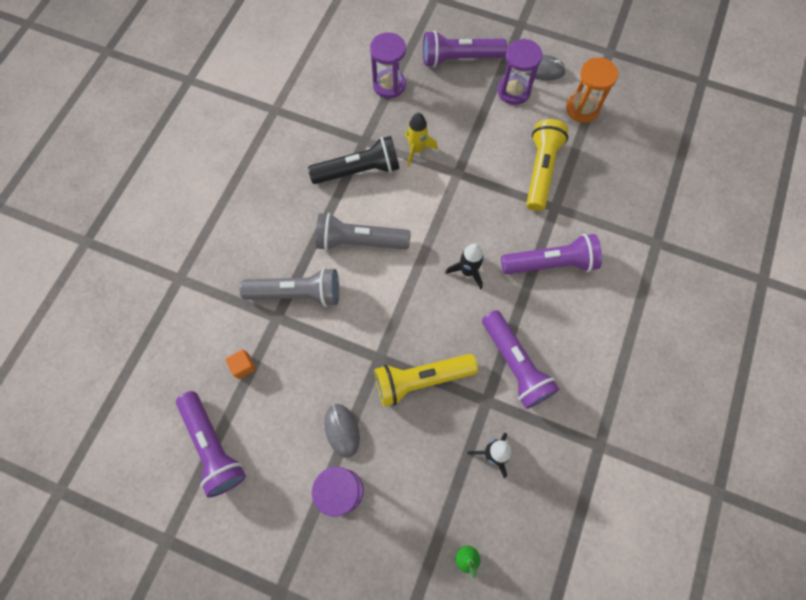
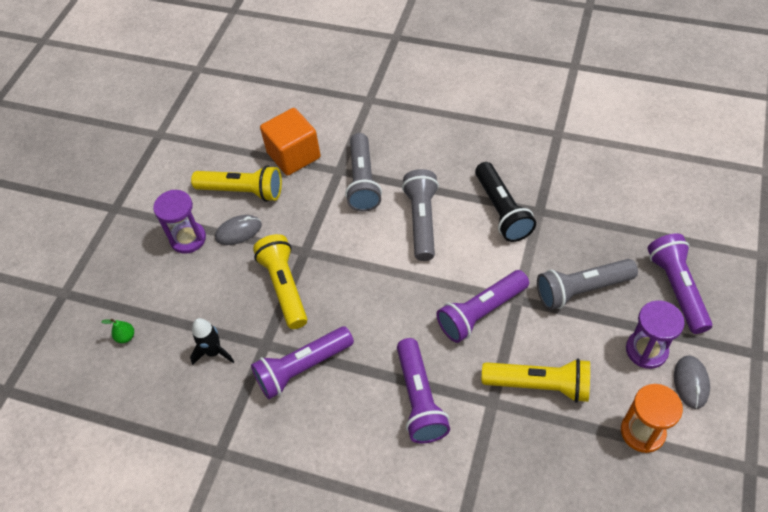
camera: 90 degrees right, 15 degrees down
purple flashlight [176,391,246,498] -> purple flashlight moved to [436,270,529,343]
orange cube [225,349,256,379] -> orange cube [260,108,321,176], size x2.38
purple hourglass [370,32,406,99] -> none
yellow rocket [404,113,438,167] -> none
black rocket [445,244,484,290] -> none
none -> yellow flashlight [191,165,282,202]
none -> grey flashlight [537,259,638,310]

